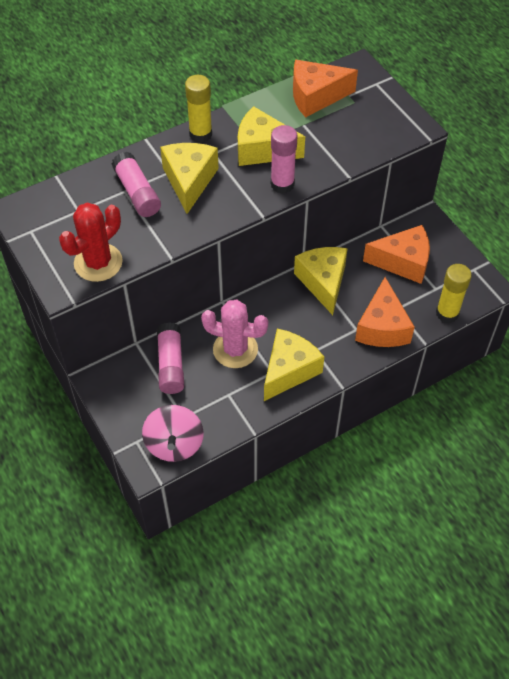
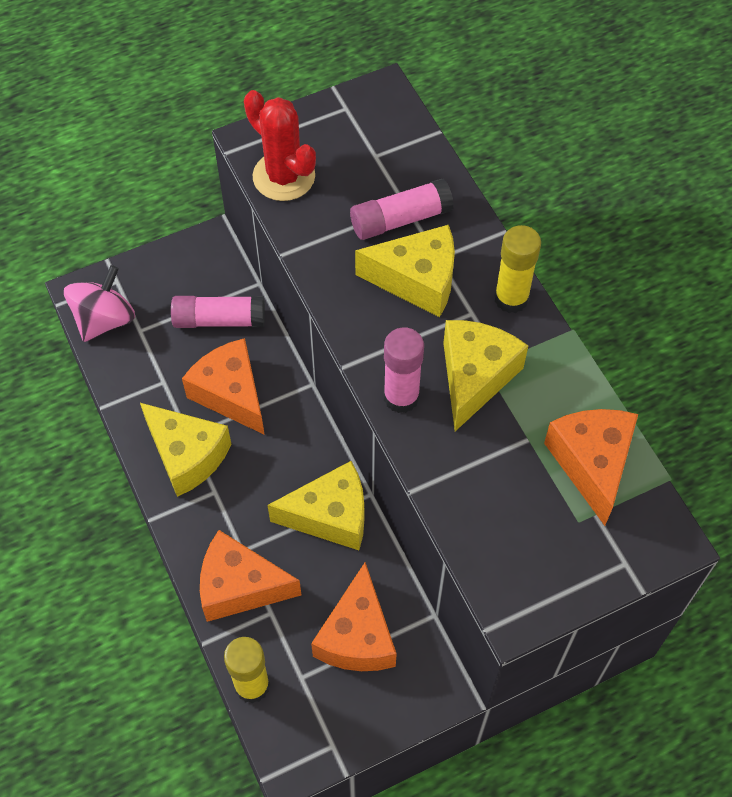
camera: 95 degrees right, 5 degrees up
pink spinning top [142,405,204,462] -> pink spinning top turned 120 degrees clockwise [64,265,135,342]
pink cactus [201,300,268,368] -> orange cheese [182,338,265,435]

